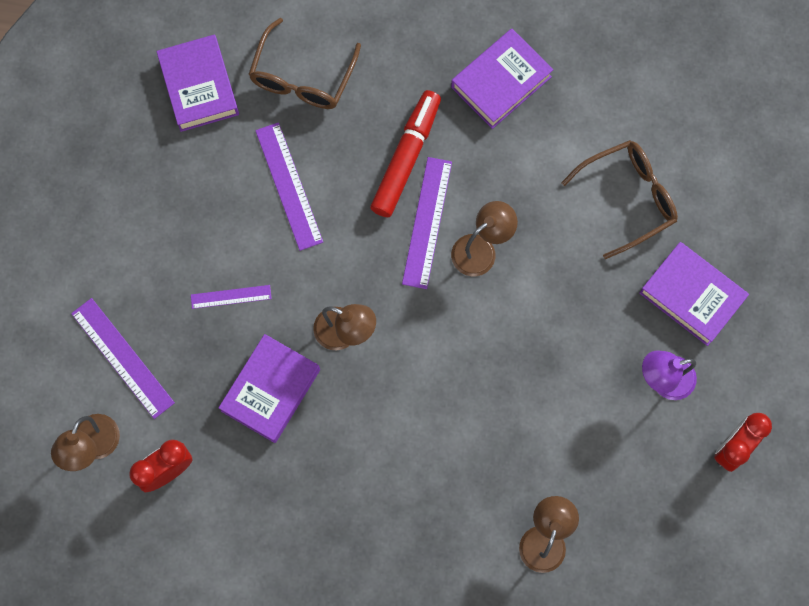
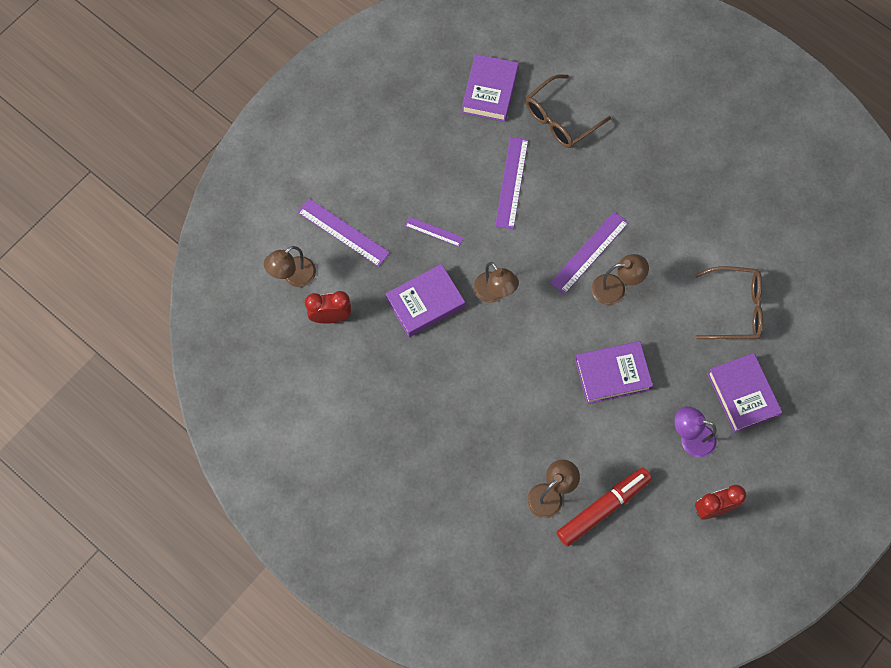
camera: 30 degrees right, 5 degrees down
purple ruler [71,298,175,419] -> purple ruler turned 45 degrees counterclockwise [298,199,390,267]
red marker [370,90,441,217] -> red marker moved to [557,468,652,546]
purple book [451,29,554,129] -> purple book moved to [575,341,653,404]

